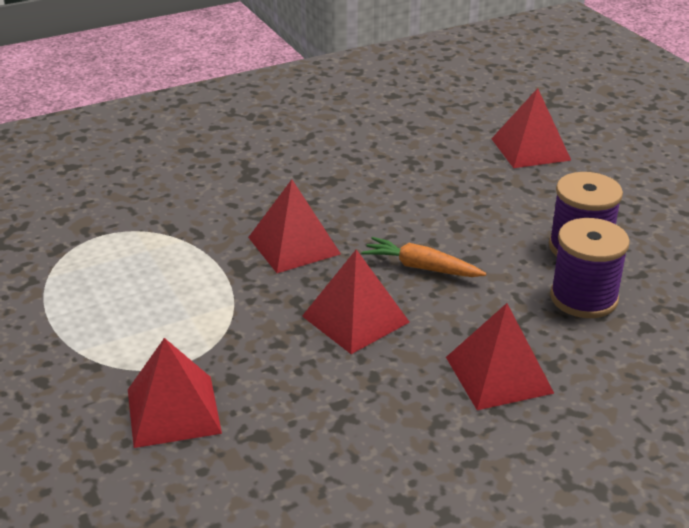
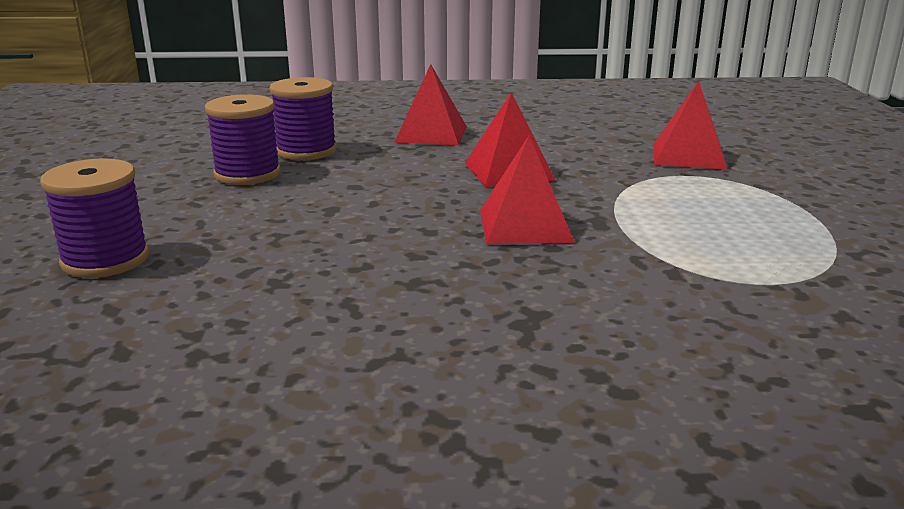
camera: 155 degrees left, 10 degrees down
orange carrot [361,237,486,277] -> none
red pyramid [491,88,571,168] -> purple spool [40,158,149,278]

